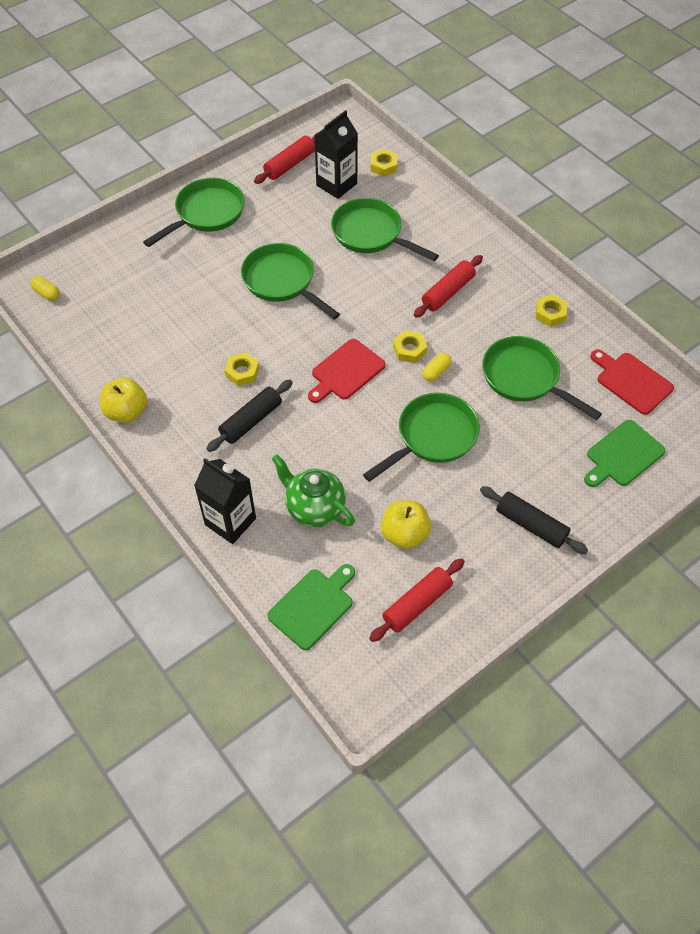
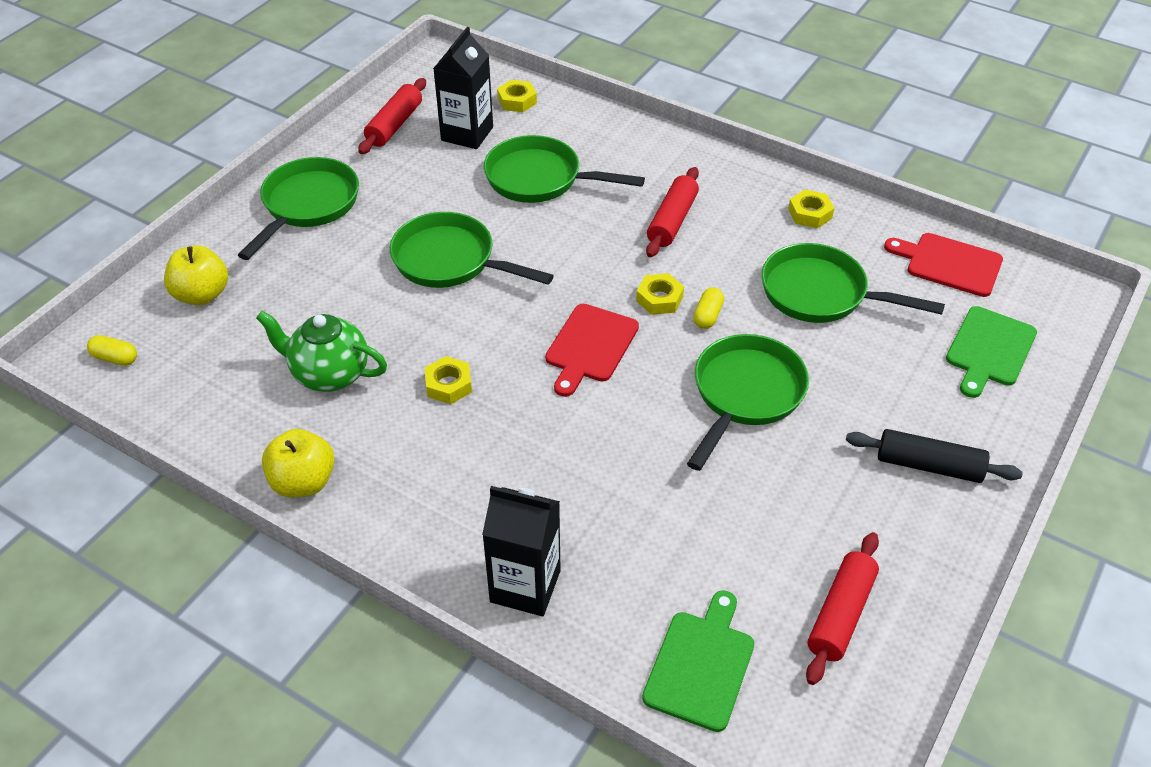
camera: 20 degrees left, 10 degrees down
black rolling pin [206,379,293,452] -> none
green teapot [272,455,355,527] -> green teapot moved to [256,311,387,392]
yellow apple [381,501,431,549] -> yellow apple moved to [164,245,228,305]

